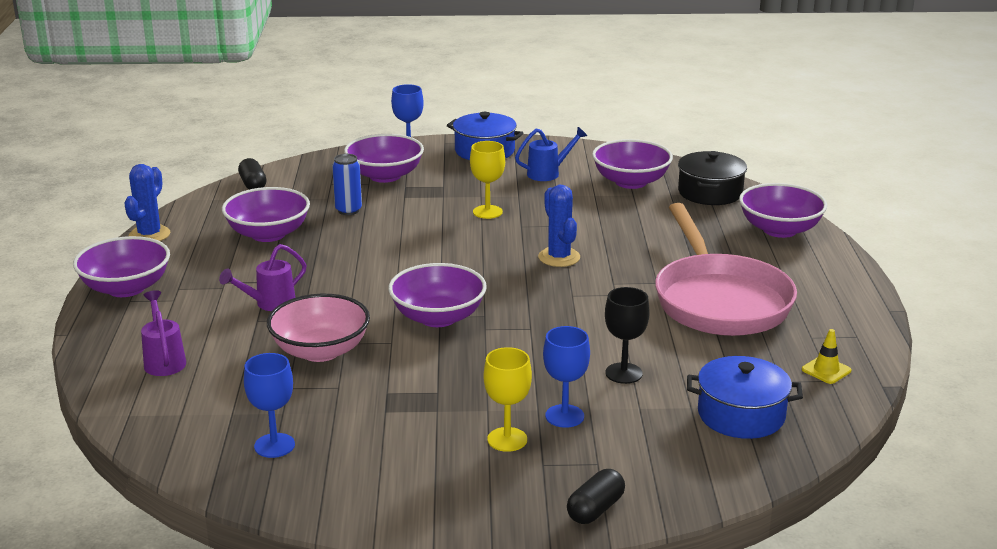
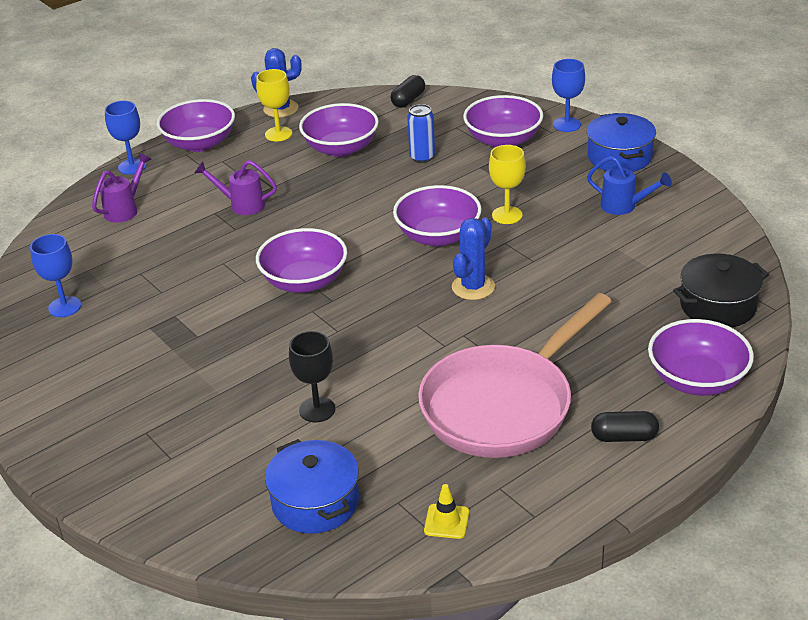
camera: 55 degrees right, 10 degrees up
pink bowl [267,294,370,362] -> none
yellow goblet [483,347,532,452] -> yellow goblet moved to [256,69,292,141]
blue goblet [543,326,590,428] -> blue goblet moved to [105,101,146,174]
black capsule [567,469,625,524] -> black capsule moved to [591,411,659,442]
purple bowl [592,139,673,189] -> purple bowl moved to [393,185,482,246]

